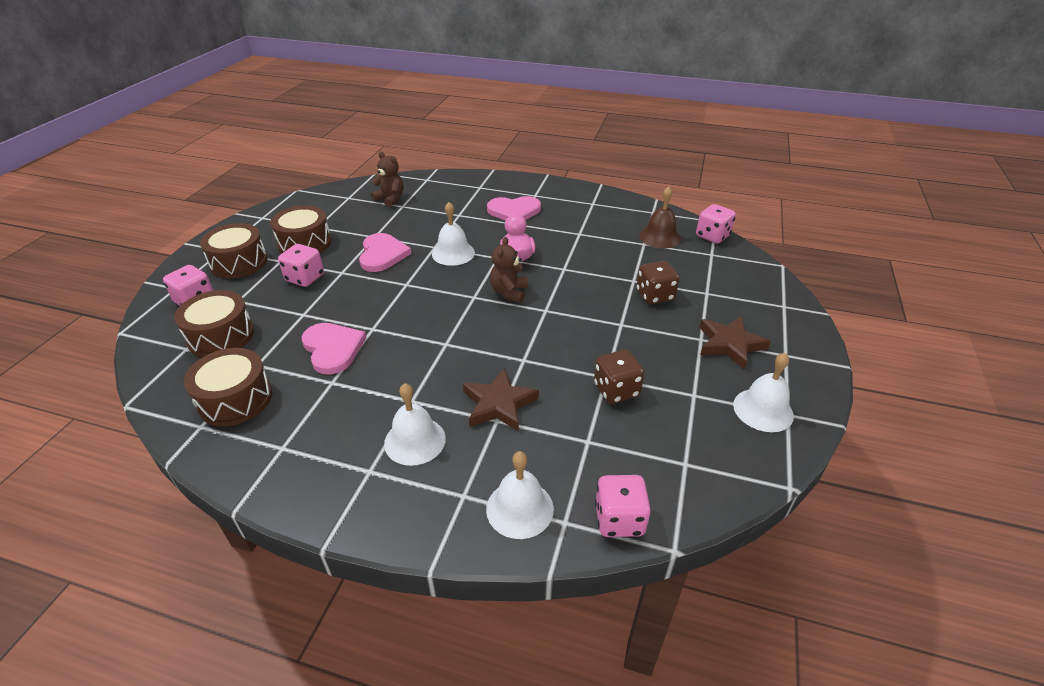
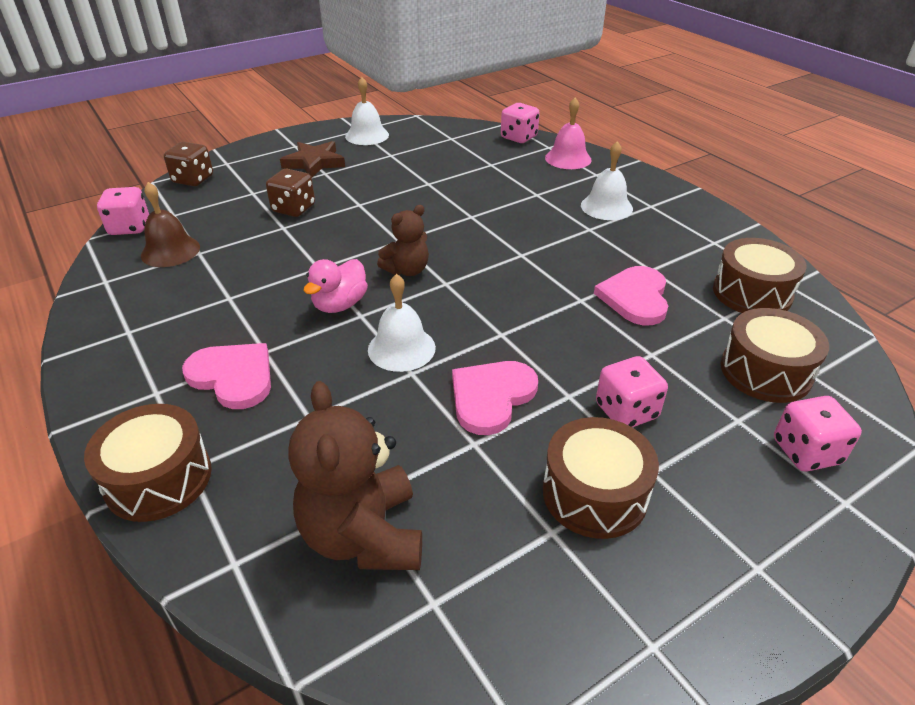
camera: 140 degrees left, 0 degrees up
brown drum [200,223,267,279] -> brown drum moved to [84,404,212,522]
brown teddy bear [371,152,403,207] -> brown teddy bear [288,381,422,570], size x1.68
brown star [463,368,539,431] -> none
white bell [486,451,554,539] -> pink bell [545,98,592,169]
brown dice [594,350,645,404] -> brown dice moved to [164,142,213,186]

